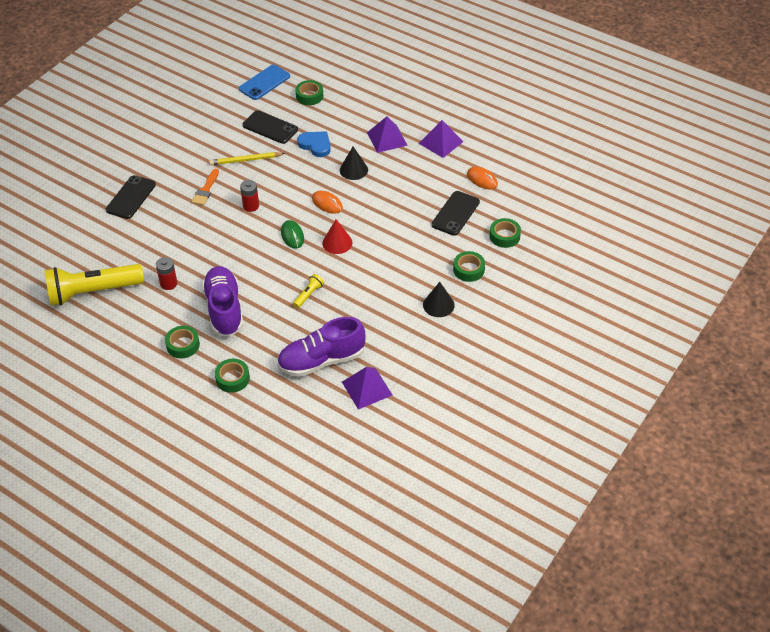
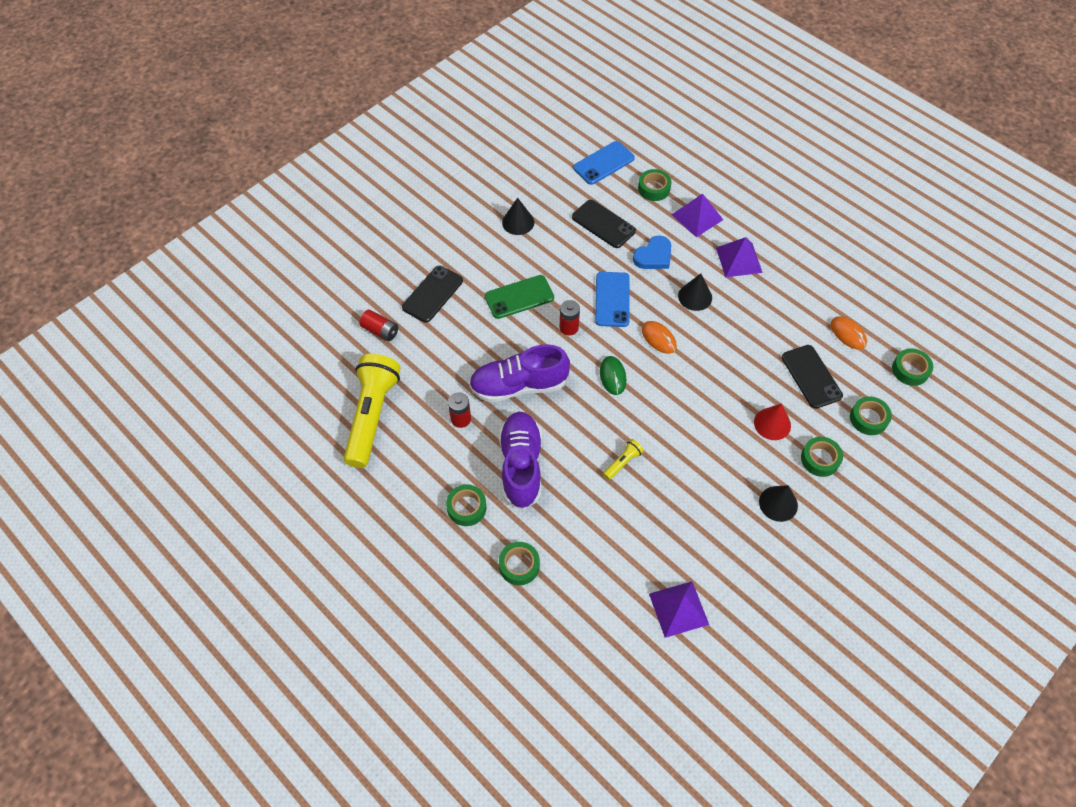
camera: 10 degrees right, 10 degrees up
yellow flashlight [44,264,144,306] -> yellow flashlight turned 105 degrees clockwise [344,354,401,468]
orange brush [192,169,219,205] -> green phone [485,275,554,319]
yellow pencil [209,152,285,165] -> none
purple shoe [277,317,366,377] -> purple shoe moved to [469,344,570,402]
blue heart [297,131,331,157] -> blue heart turned 90 degrees clockwise [633,236,671,269]
red cone [322,219,353,254] -> red cone moved to [754,403,791,440]
purple pyramid [419,120,464,158] -> purple pyramid moved to [672,194,723,237]
black phone [432,191,480,236] -> black phone turned 60 degrees counterclockwise [782,345,843,409]
none -> red battery [359,309,398,341]
none -> black cone [502,198,534,235]
none -> blue phone [595,272,630,327]
none -> green tape [892,348,933,386]

